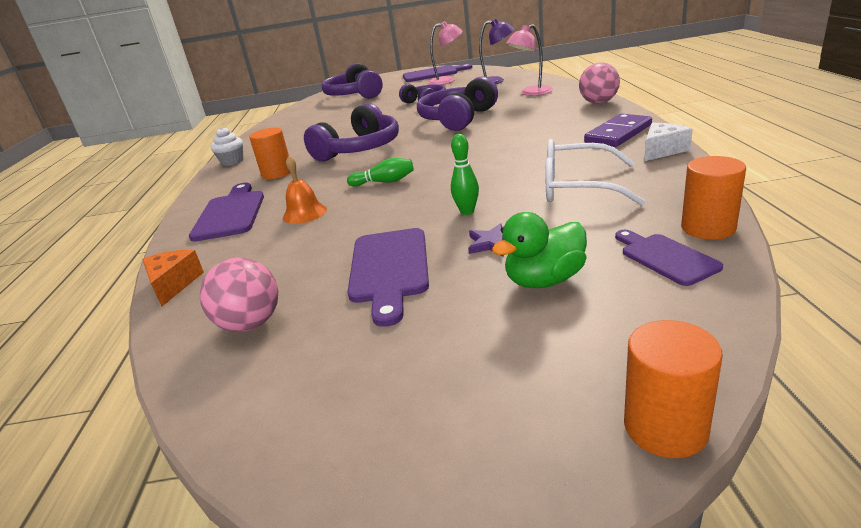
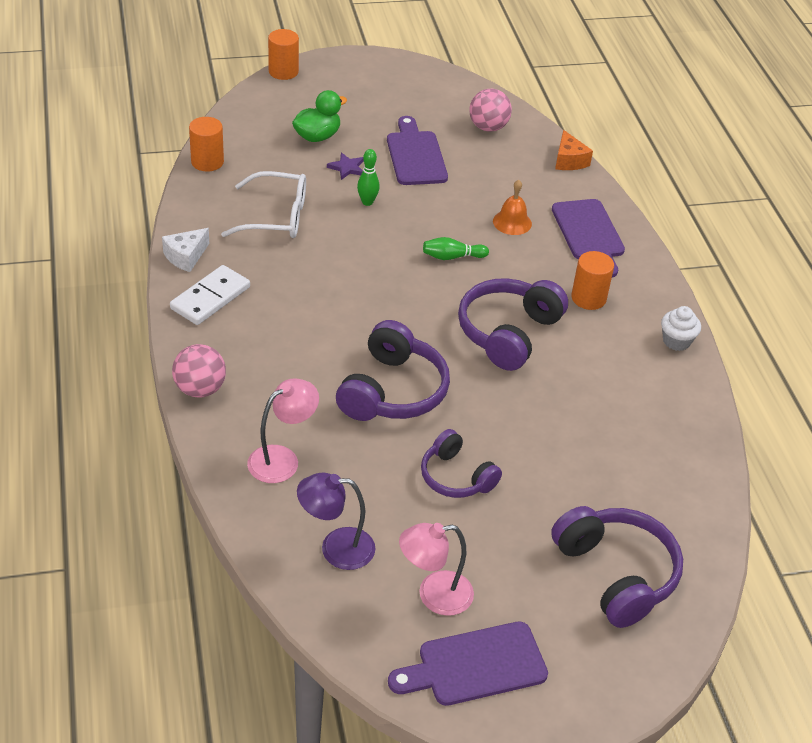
camera: 165 degrees right, 15 degrees up
purple domino [584,114,652,147] -> white domino [170,265,250,325]
purple cutting board [615,230,723,286] -> none

